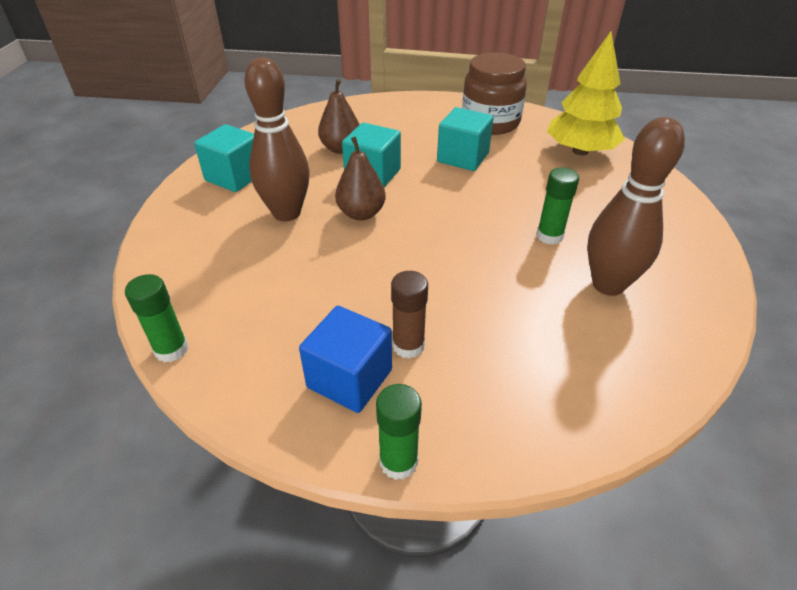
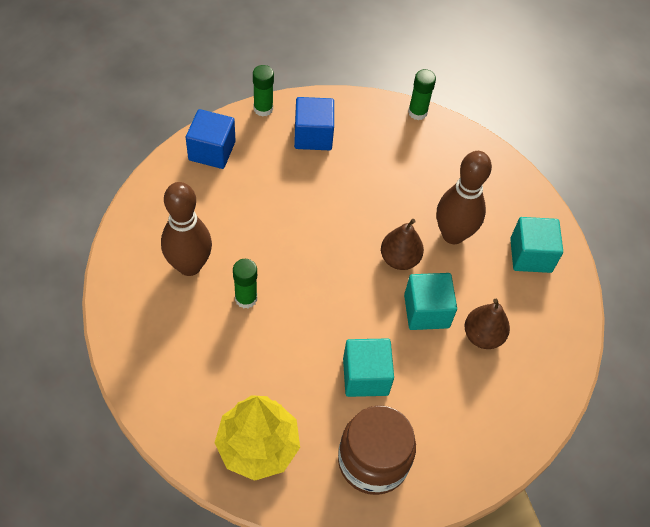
camera: 145 degrees right, 15 degrees up
brown glue stick [391,271,428,359] -> none
none -> blue cube [186,109,236,169]

